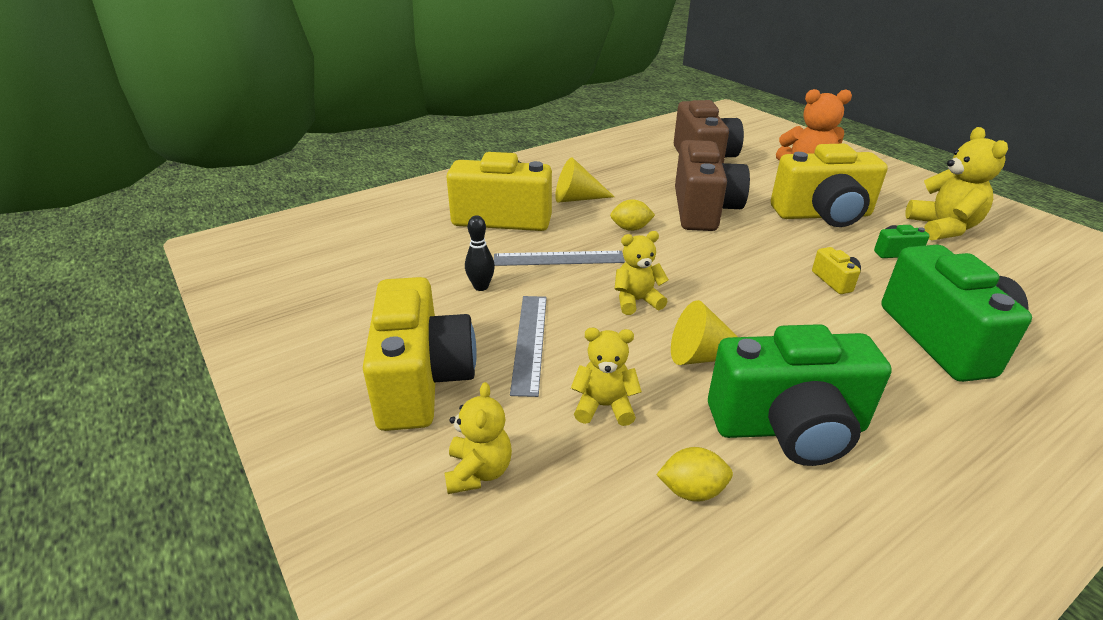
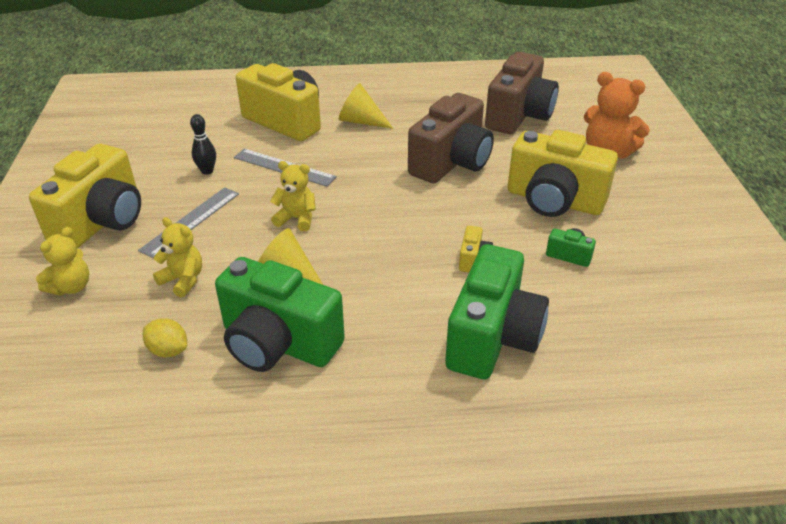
camera: 30 degrees right, 5 degrees up
yellow lemon [610,199,655,231] -> none
yellow teddy bear [905,127,1008,240] -> none

